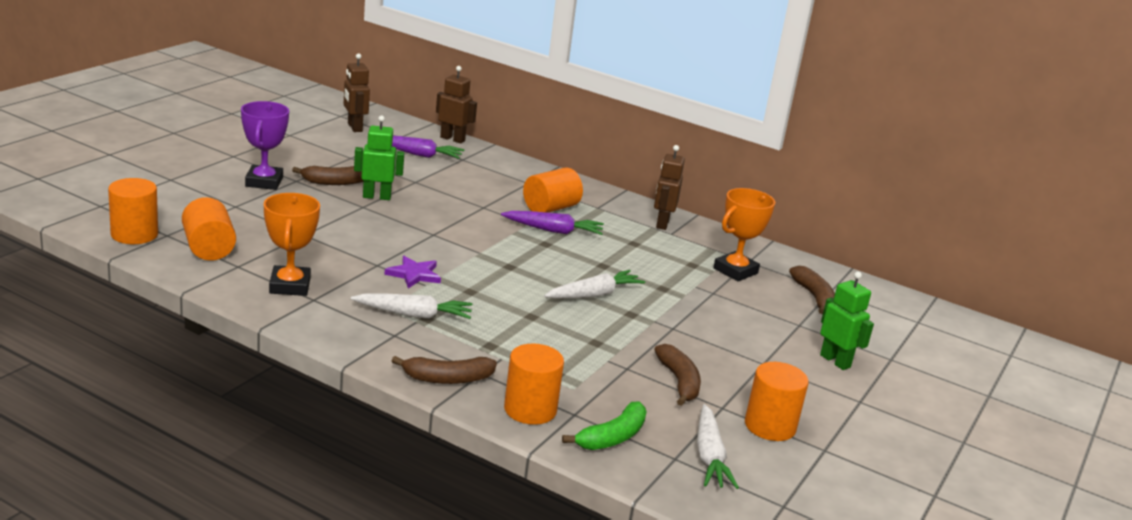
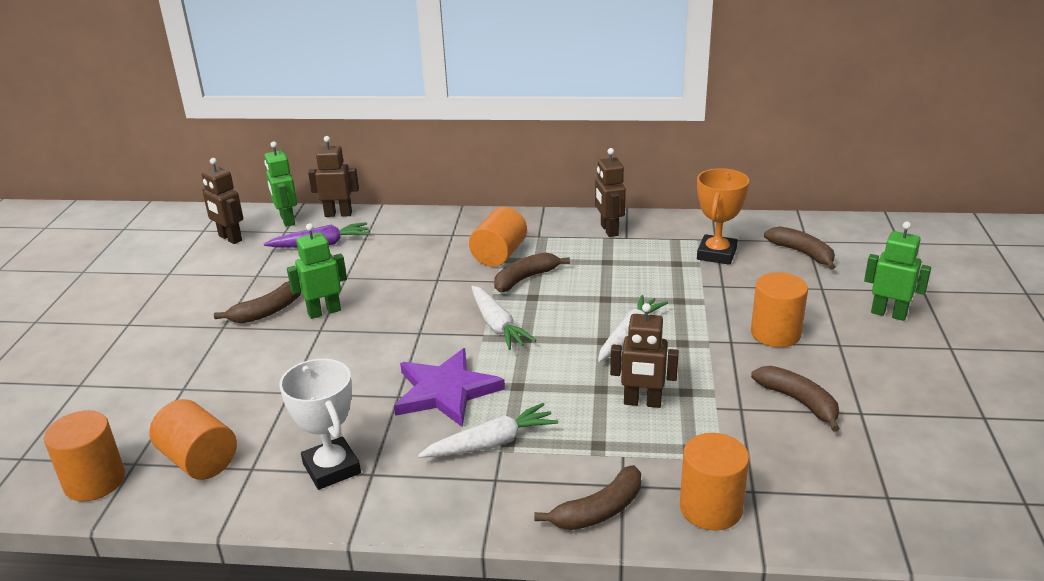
camera: 20 degrees left, 5 degrees up
purple trophy [241,101,289,190] -> none
orange trophy [264,193,320,296] -> white trophy [279,359,361,490]
purple star [385,256,441,288] -> purple star [394,348,505,427], size x1.70
purple carrot [501,211,604,235] -> brown banana [494,252,570,292]
green banana [562,402,647,450] -> none
white carrot [697,404,739,489] -> white carrot moved to [472,286,536,350]
orange cylinder [745,362,809,441] -> orange cylinder moved to [751,272,808,347]
none -> green robot [264,141,297,227]
none -> brown robot [610,303,679,408]

